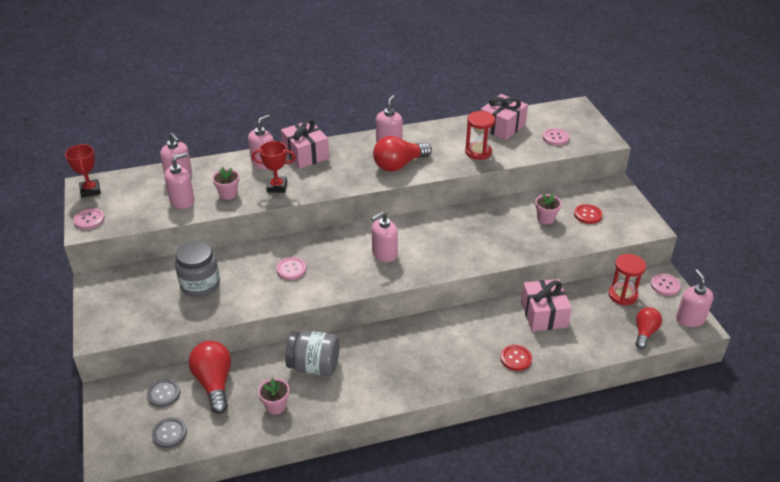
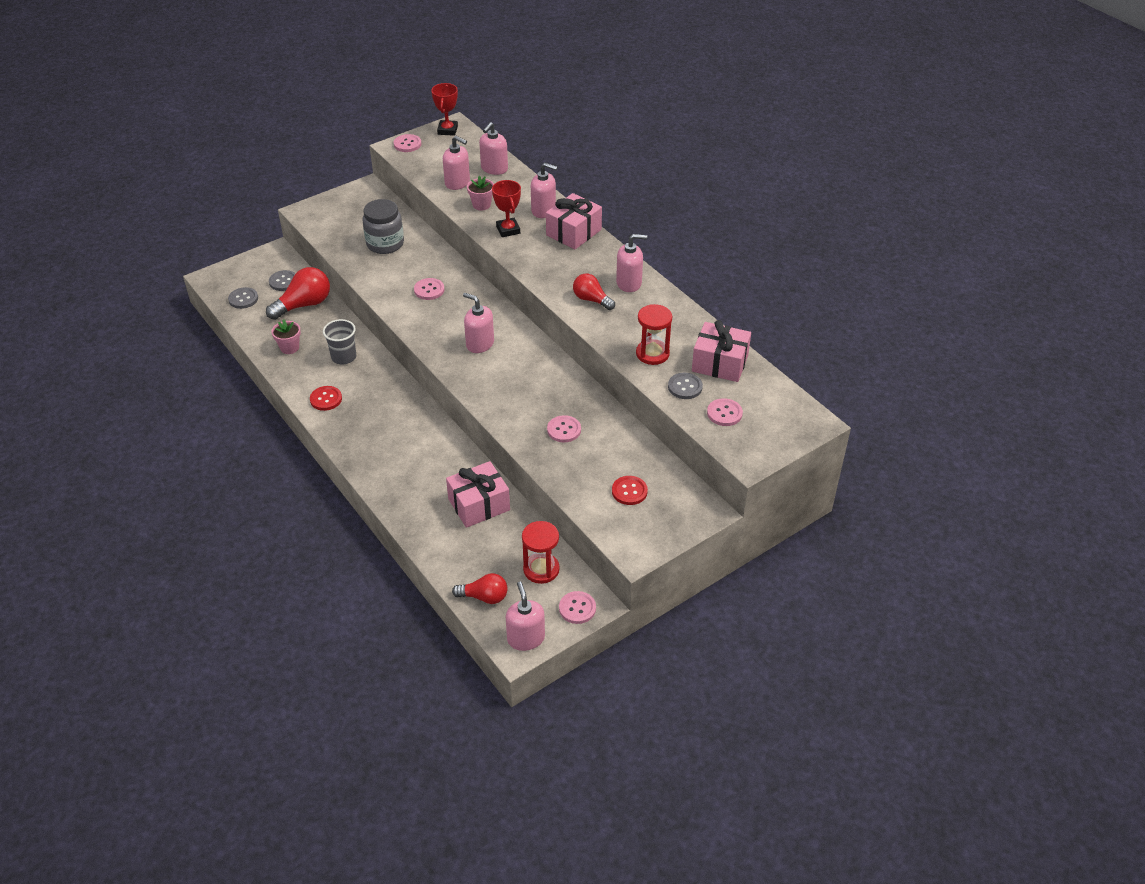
camera: 70 degrees right, 5 degrees up
red trophy [65,144,101,198] -> red trophy turned 45 degrees counterclockwise [431,83,458,136]
grey jar [285,330,339,376] -> grey cup [323,319,356,364]
red light bulb [373,136,432,172] -> red light bulb [573,274,615,310], size x0.64
red button [500,345,532,371] -> red button moved to [310,386,342,411]
pink flower pot [535,193,562,224] -> none
pink soap dispenser [676,269,713,327] -> pink soap dispenser turned 75 degrees counterclockwise [506,582,545,651]
none -> pink button [547,415,581,442]
none -> grey button [668,373,703,399]

